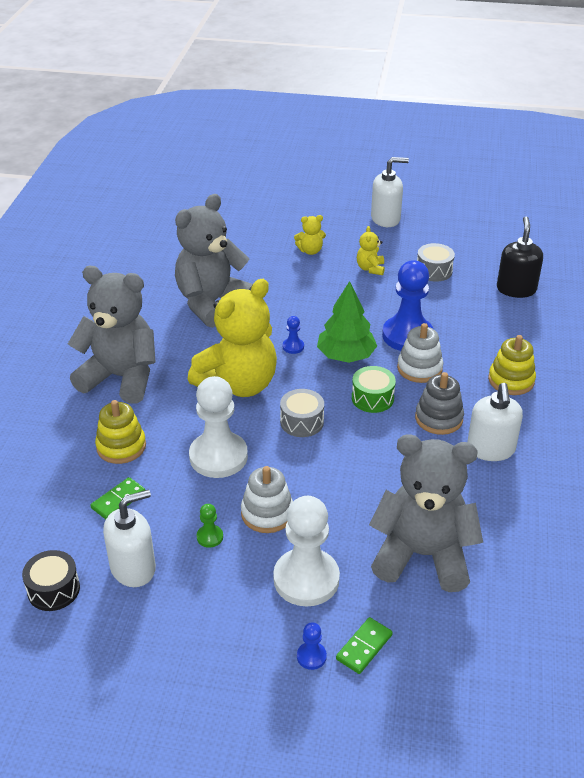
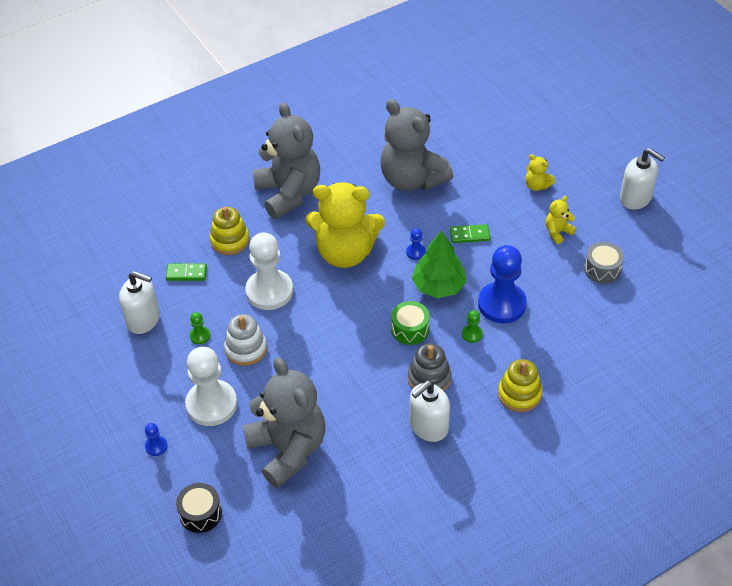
camera: 50 degrees right, 10 degrees up
black drum [22,550,80,611] -> black drum moved to [176,483,222,533]
grey teddy bear [175,194,253,328] -> grey teddy bear turned 135 degrees counterclockwise [380,99,453,191]
grey drum [280,389,324,437] -> none
green domino [336,617,393,674] -> green domino moved to [450,224,490,243]
white stacking toy [397,323,443,383] -> green pawn [462,310,483,343]
black soap dispenser [497,217,543,298] -> none

